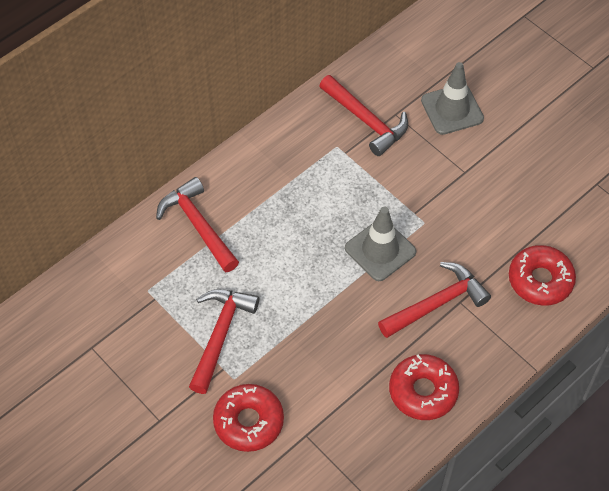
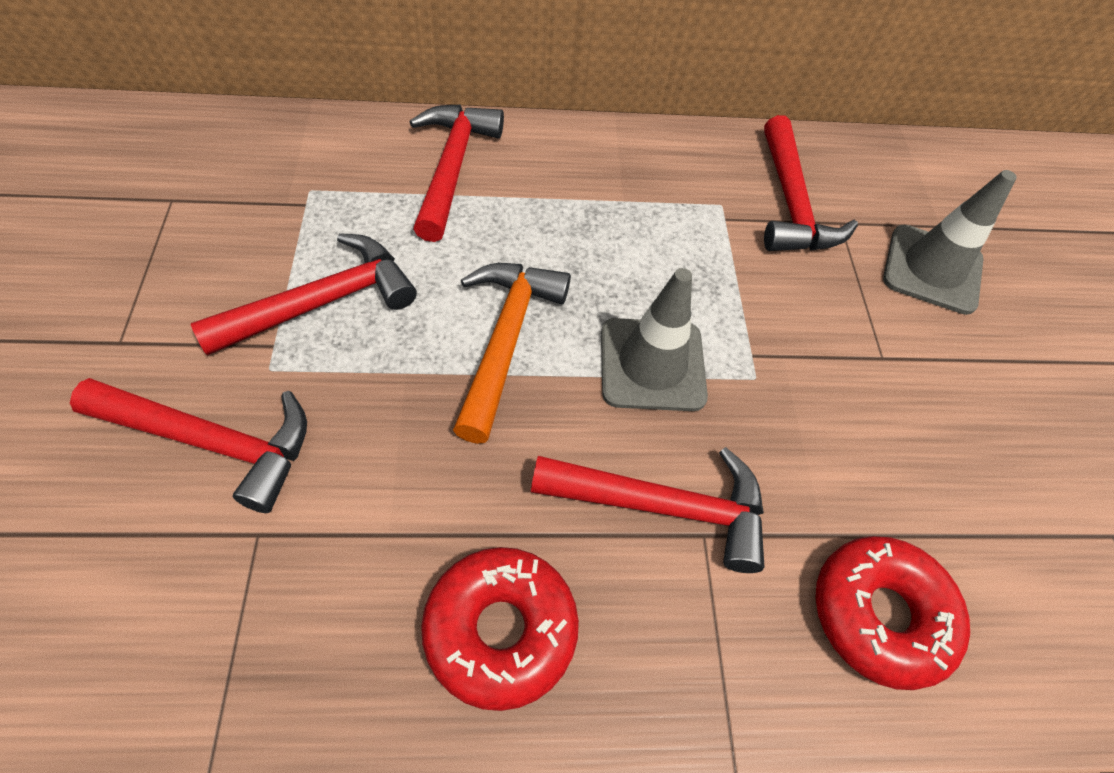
camera: 35 degrees right, 0 degrees up
red donut [213,384,284,452] -> red hammer [70,378,307,513]
none -> orange hammer [453,263,571,444]

